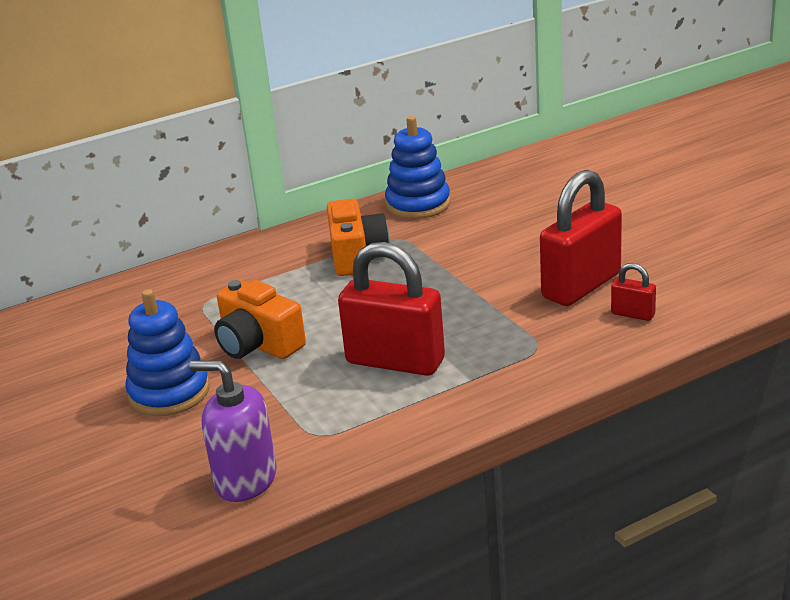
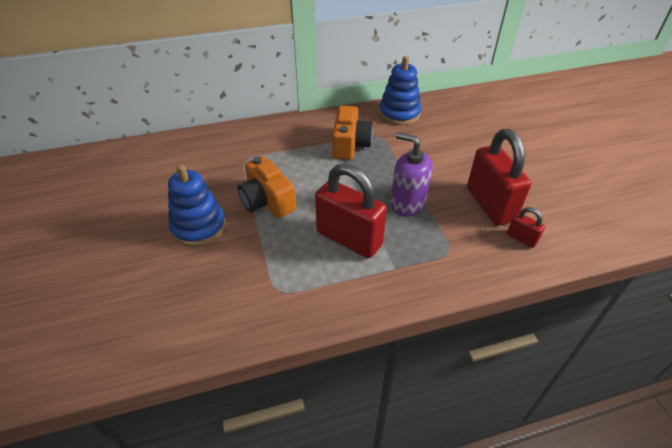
camera: 10 degrees right, 15 degrees up
purple soap dispenser [189,360,277,502] -> purple soap dispenser moved to [391,132,433,217]
red padlock [540,170,622,306] -> red padlock turned 75 degrees counterclockwise [467,129,531,226]

